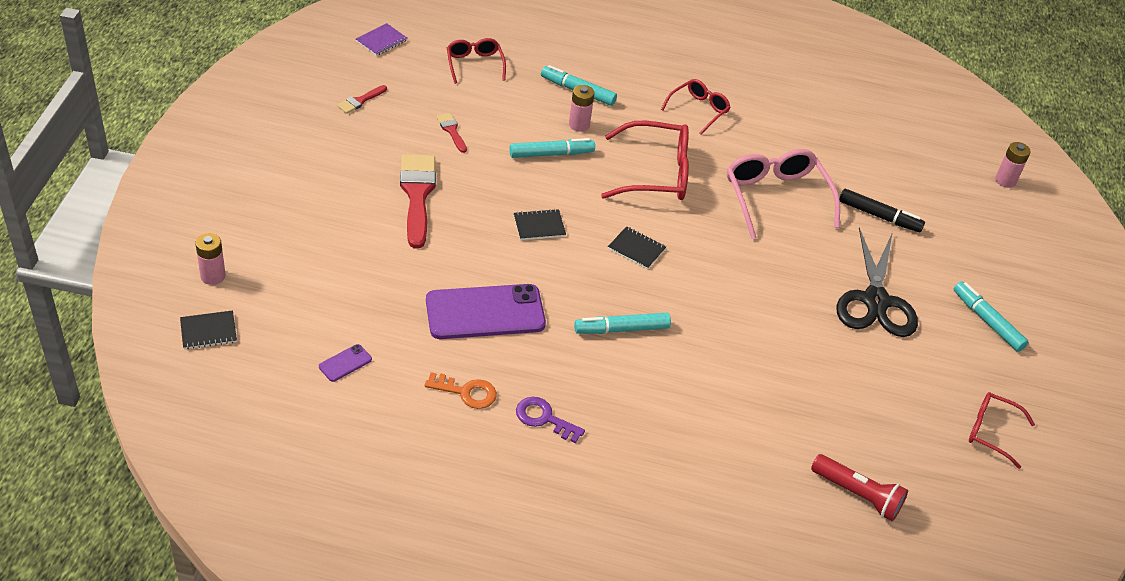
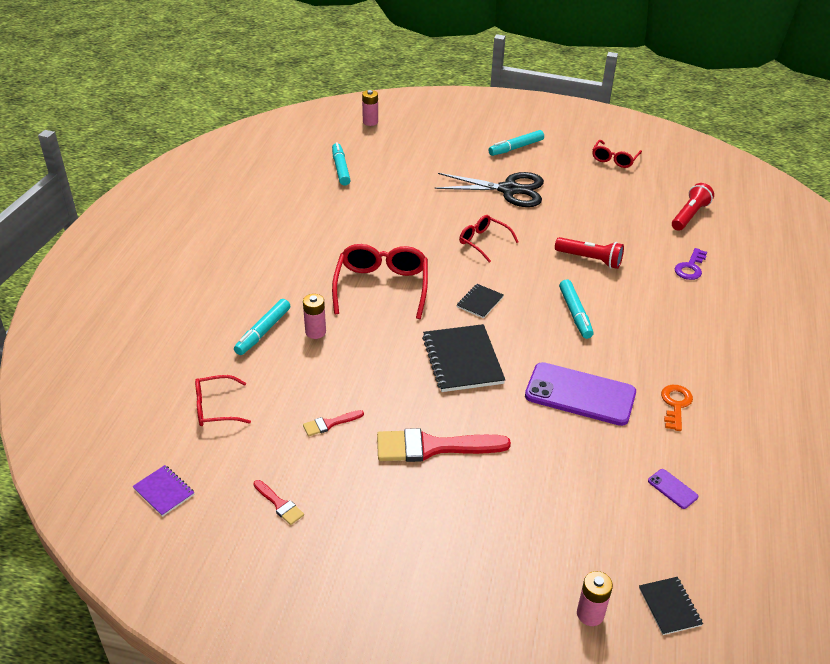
camera: 85 degrees left, 5 degrees down
purple phone [426,284,546,339] -> purple phone turned 60 degrees counterclockwise [525,362,636,426]
turquoise marker [510,138,595,158] -> turquoise marker moved to [332,142,351,186]
black notebook [514,209,566,240] -> black notebook [422,324,505,392], size x1.90
purple key [516,397,585,443] -> purple key moved to [674,248,707,280]
red glasses [661,79,731,135] -> red glasses moved to [459,215,518,263]
pink glasses [727,149,840,239] -> none
black marker [839,189,925,232] -> none
none -> red flashlight [555,237,624,269]

